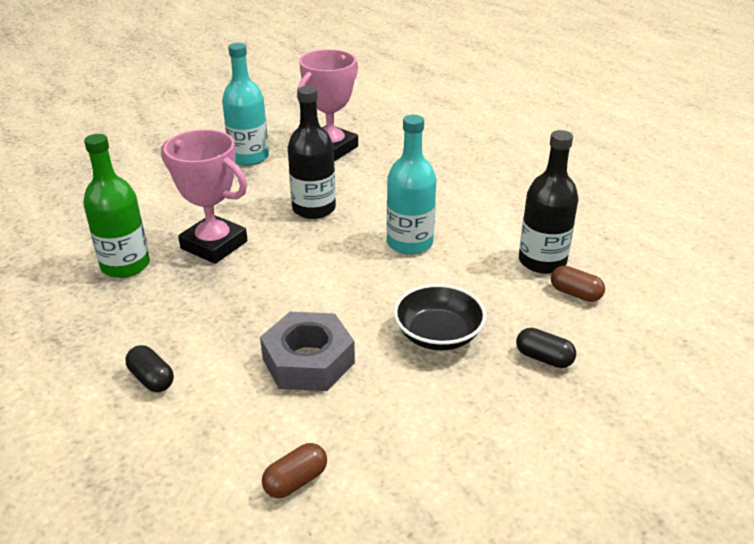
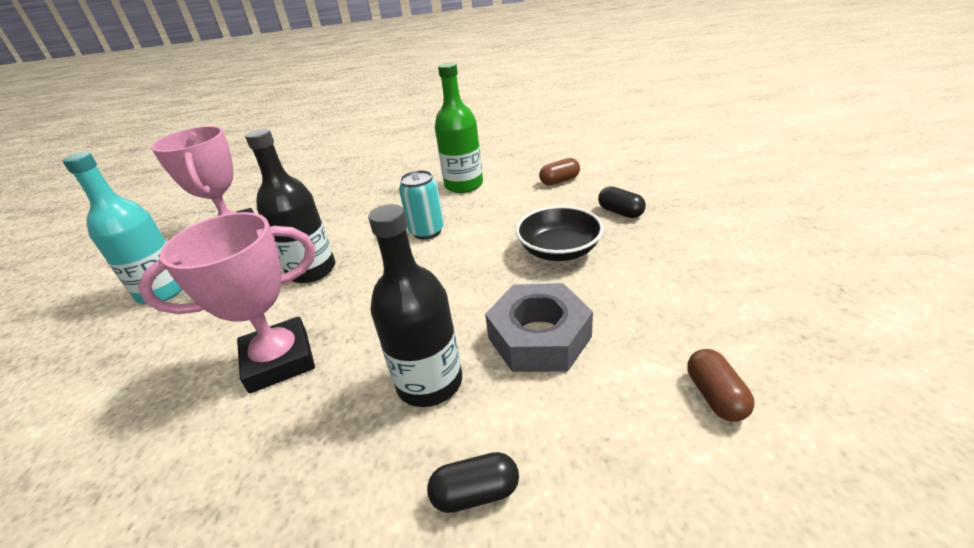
camera: 55 degrees left, 0 degrees up
green bottle [83,134,150,278] -> green bottle moved to [435,63,483,193]
turquoise bottle [387,115,436,255] -> turquoise can [399,170,444,239]
black capsule [516,328,576,368] -> black capsule turned 75 degrees clockwise [598,186,646,218]
black bottle [519,130,579,274] -> black bottle moved to [368,204,462,407]

